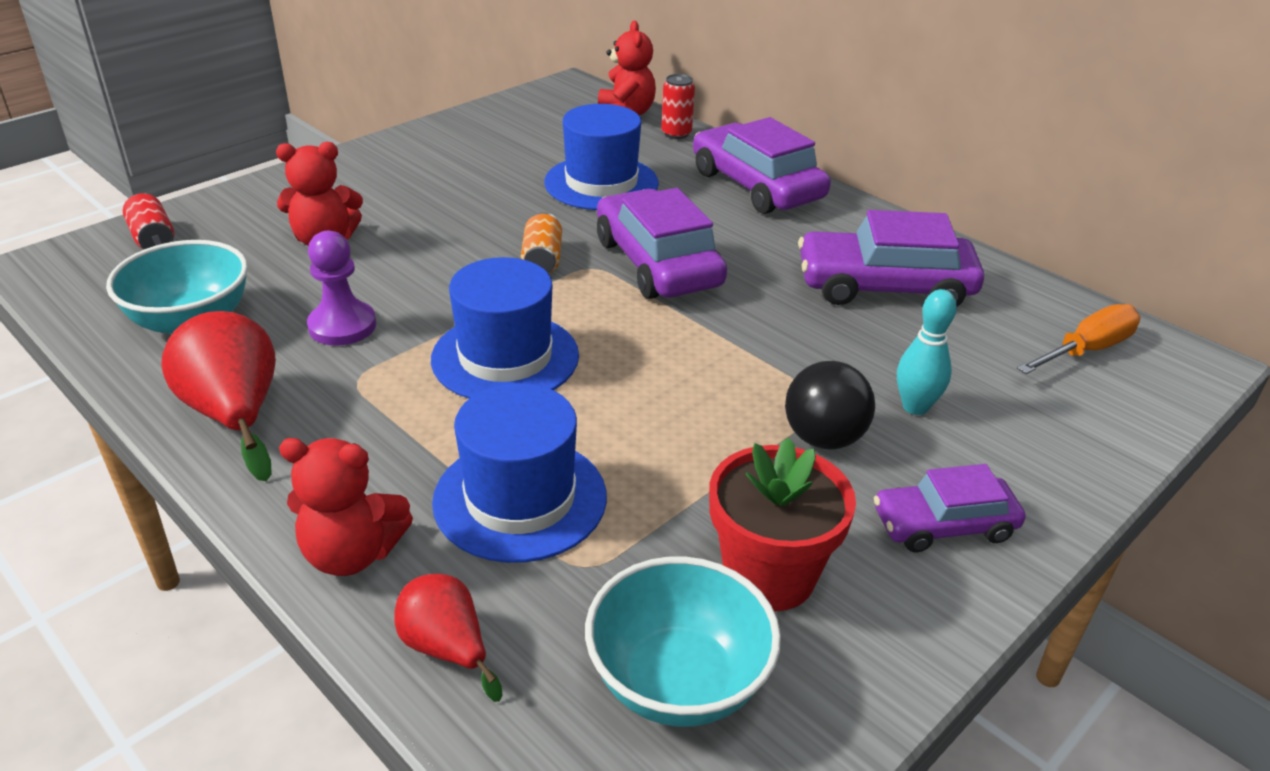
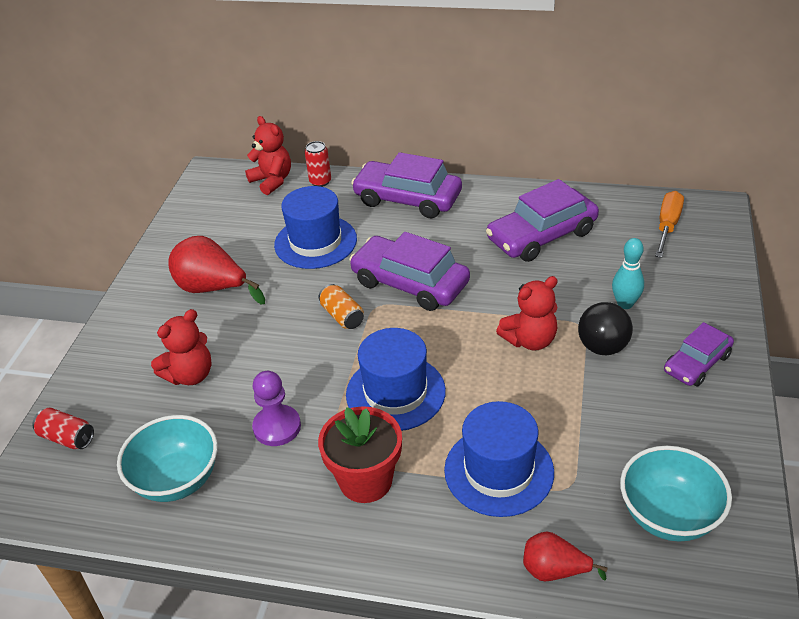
camera: 30 degrees left, 5 degrees up
red pear [161,311,276,481] -> red pear moved to [168,236,265,305]
red teddy bear [279,438,413,576] -> red teddy bear moved to [496,276,558,351]
red flower pot [709,438,856,611] -> red flower pot moved to [318,406,402,503]

